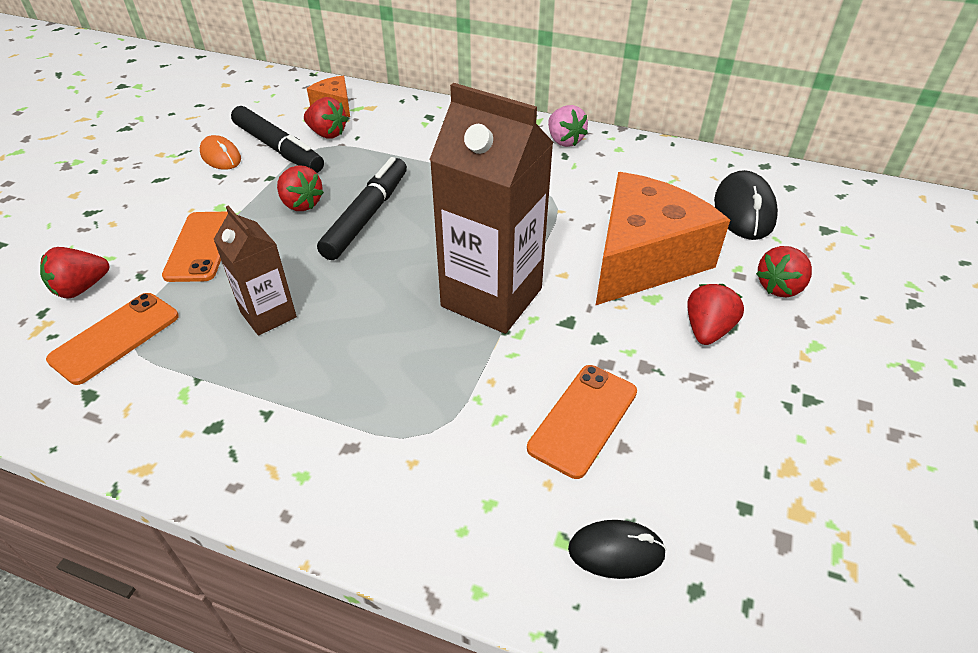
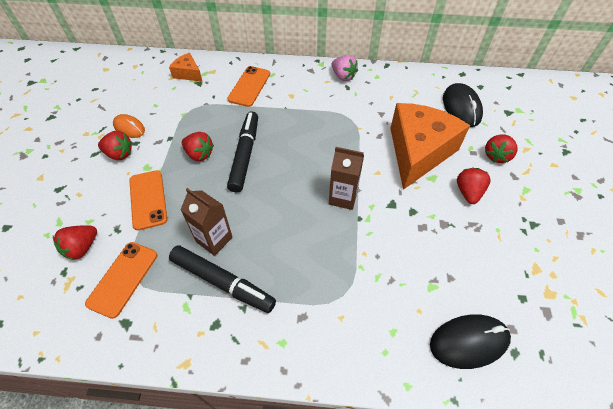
camera: 15 degrees left, 10 degrees up
black marker [231,106,324,173] -> black marker moved to [169,246,276,313]
red strawberry [304,97,348,139] -> red strawberry moved to [98,131,132,160]
brown carton [429,83,554,334] -> brown carton [329,147,364,210], size x0.55
orange phone [527,365,637,479] -> orange phone moved to [227,66,270,107]
black mouse [568,520,667,579] -> black mouse [430,314,511,369], size x1.57

